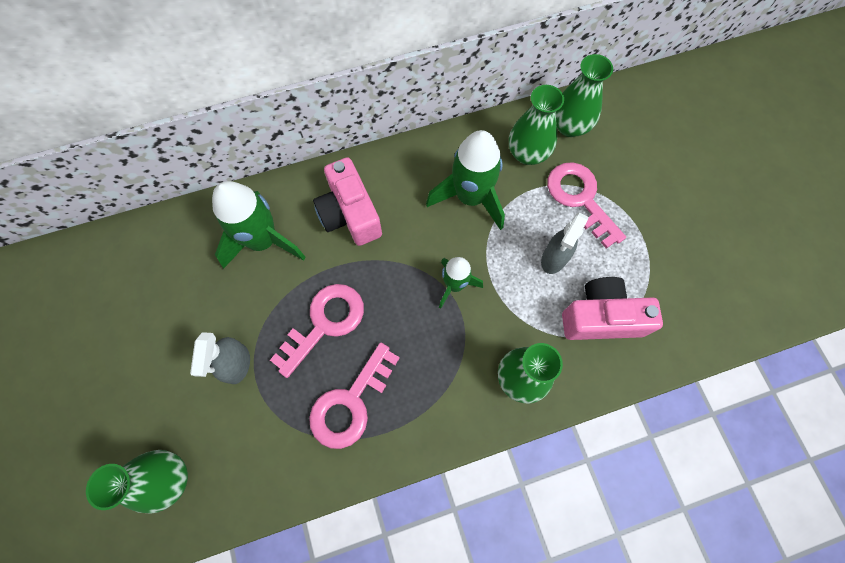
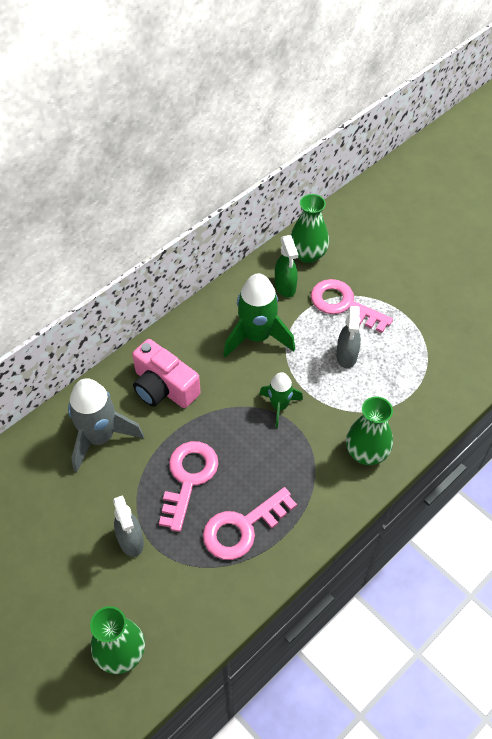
camera: 25 degrees left, 15 degrees down
green rocket [212,181,305,269] -> grey rocket [68,378,144,473]
pink key [309,343,400,449] -> pink key turned 45 degrees clockwise [203,487,297,560]
green vase [509,85,564,165] -> green spray bottle [275,235,298,298]
pink camera [562,277,663,340] -> none

